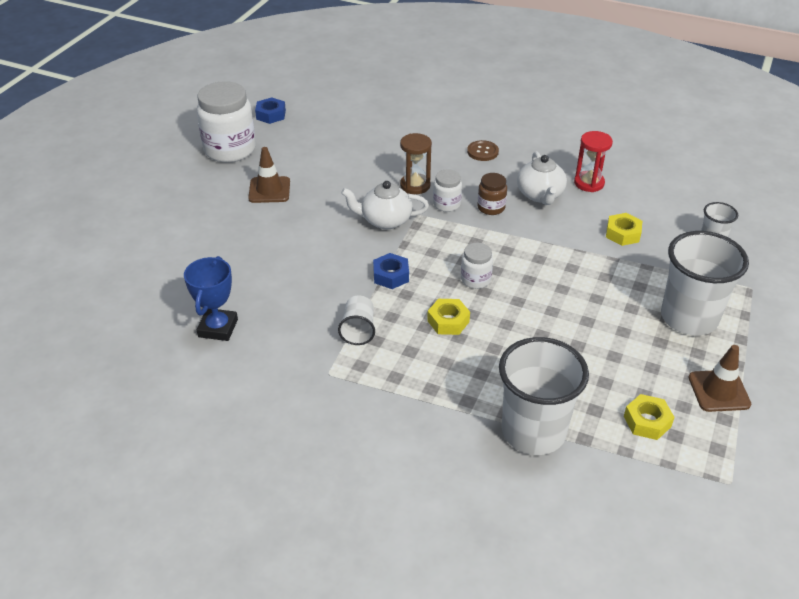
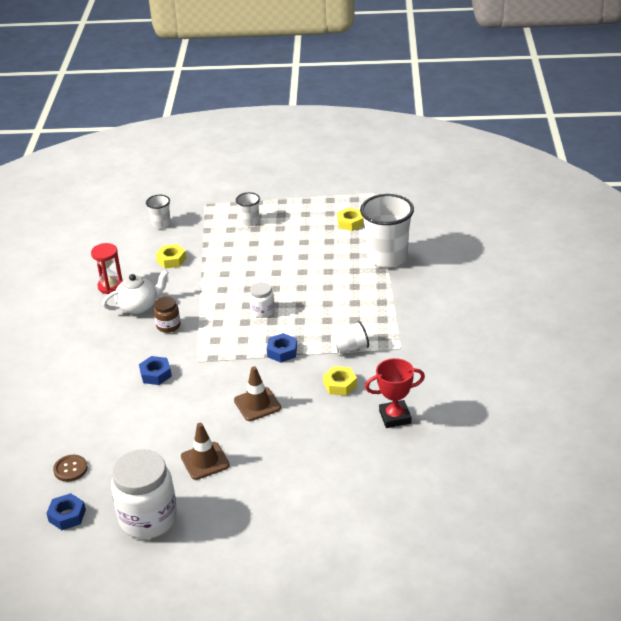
camera: 110 degrees left, 5 degrees down
blue trophy [184,256,238,341] -> red trophy [365,358,425,428]
white teapot [341,181,429,229] -> none
brown hourglass [400,133,432,194] -> blue nut [139,356,172,385]
yellow nut [427,299,470,335] -> yellow nut moved to [323,366,357,396]
white jar [433,169,462,212] -> none
brown button [467,140,499,161] -> brown button moved to [53,455,88,482]
white cup [661,231,749,336] -> white cup [236,192,260,226], size x0.49
brown traffic cone [689,345,751,412] -> brown traffic cone moved to [234,366,281,421]

